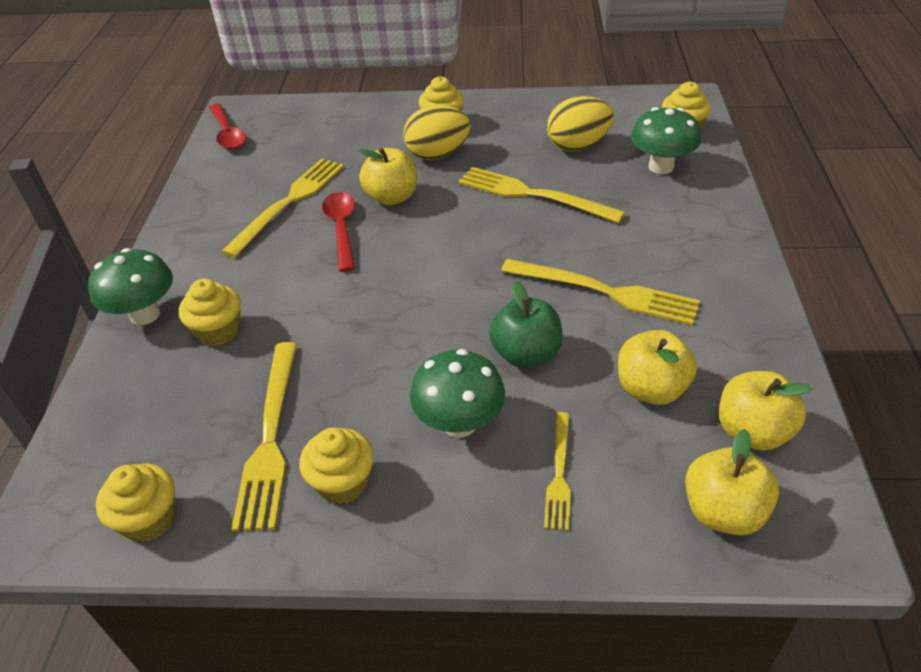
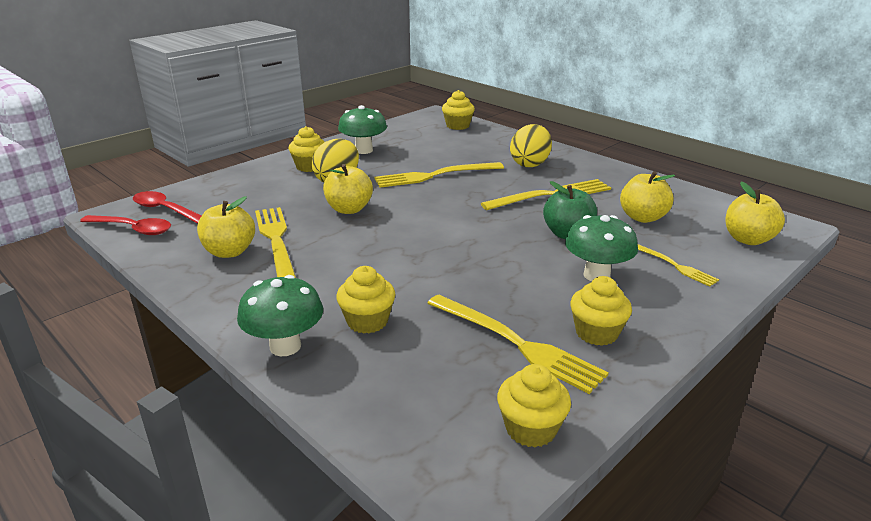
camera: 50 degrees left, 15 degrees down
red spoon [322,192,355,272] -> red spoon moved to [133,191,201,224]
yellow egg [547,96,614,151] -> yellow egg moved to [510,124,552,167]
green mushroom [631,107,701,174] -> green mushroom moved to [338,105,387,154]
yellow apple [719,371,812,451] -> yellow apple moved to [197,197,255,258]

